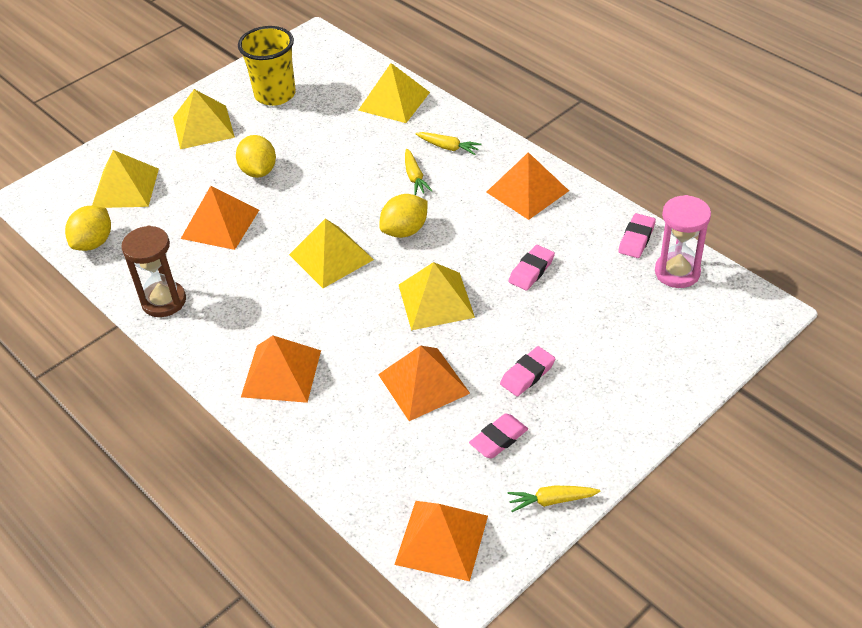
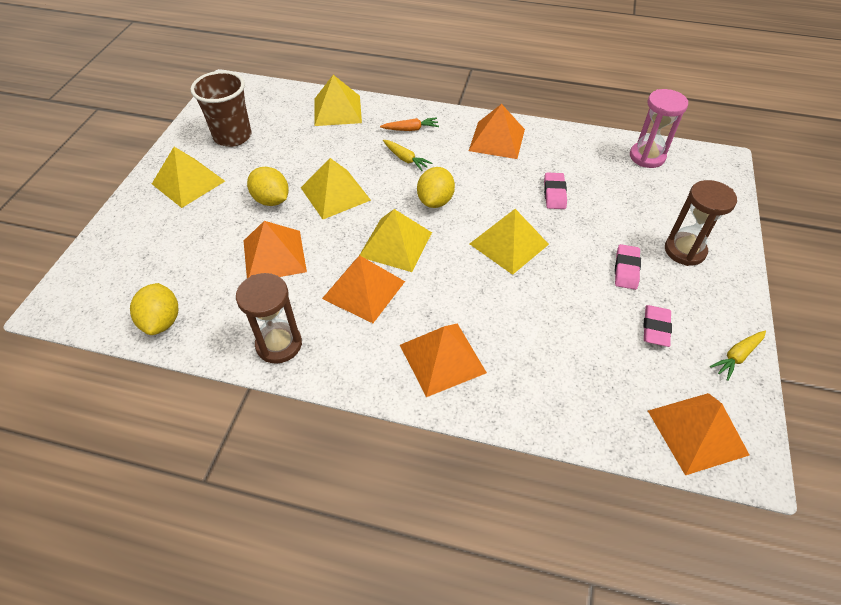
camera: 35 degrees left, 5 degrees up
yellow pyramid [92,150,159,208] -> yellow pyramid moved to [301,158,371,219]
yellow cup [238,26,296,106] -> brown cup [191,71,252,147]
orange pyramid [378,346,470,421] -> orange pyramid moved to [322,256,405,323]
yellow carrot [416,132,482,155] -> orange carrot [380,117,439,131]
pink eraser [618,213,656,258] -> none
none -> brown hourglass [665,180,737,266]

